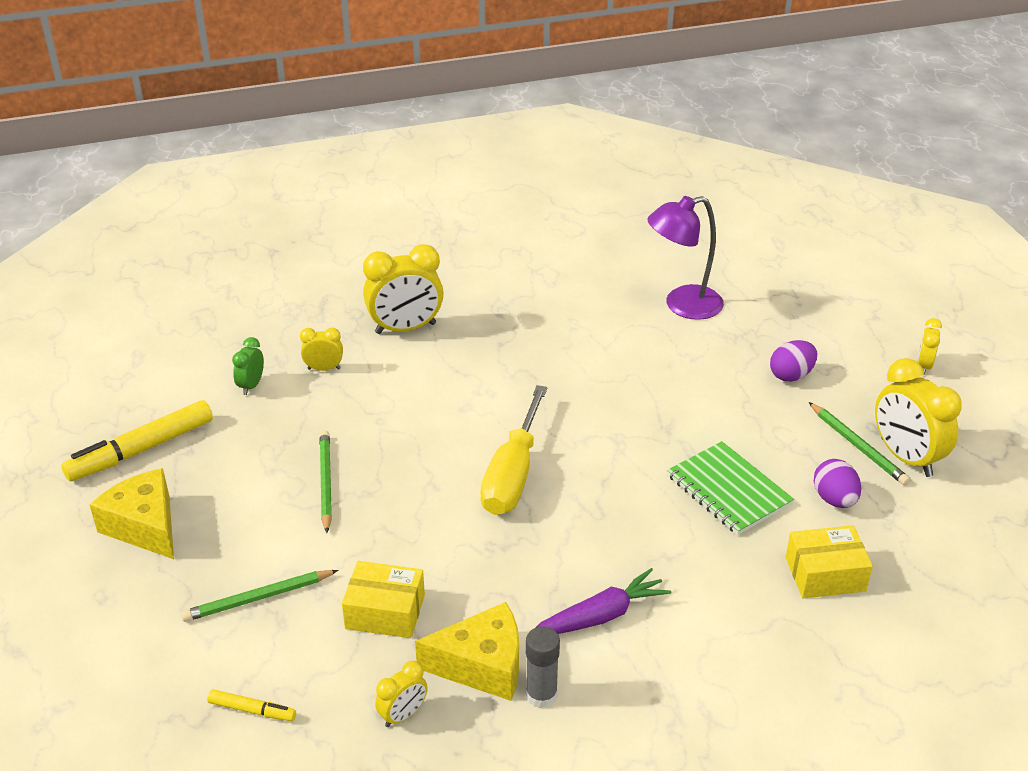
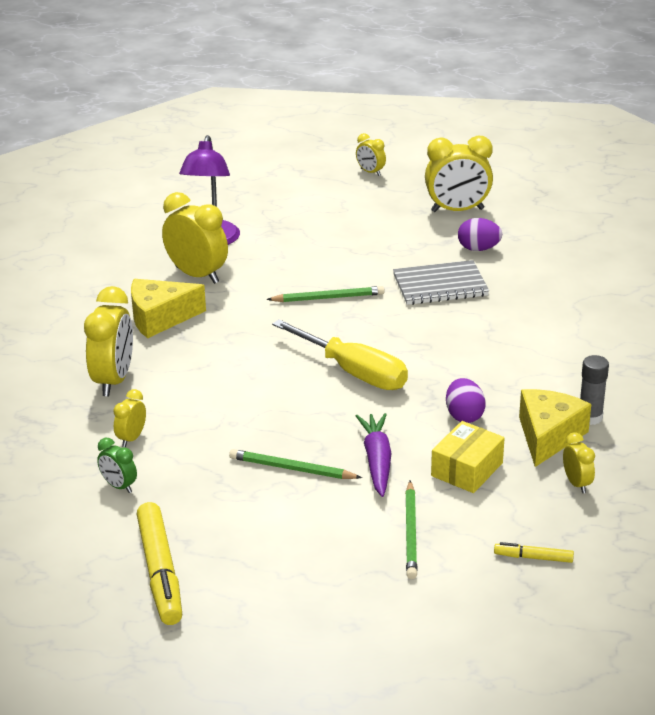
camera: 65 degrees left, 5 degrees down
yellow cheese [90,468,174,559] -> yellow cheese moved to [131,279,206,338]
yellow marker [207,689,296,721] -> yellow marker turned 120 degrees counterclockwise [494,542,574,563]
purple carrot [535,568,671,634] -> purple carrot moved to [356,413,392,497]
green notebook [667,441,794,535] -> grey notebook [393,260,489,305]
purple egg [770,340,817,382] -> purple egg moved to [446,378,486,423]
yellow box [786,525,873,598] -> none
green pencil [809,402,910,485] -> green pencil moved to [267,286,385,302]
none -> yellow clock [162,192,228,284]

